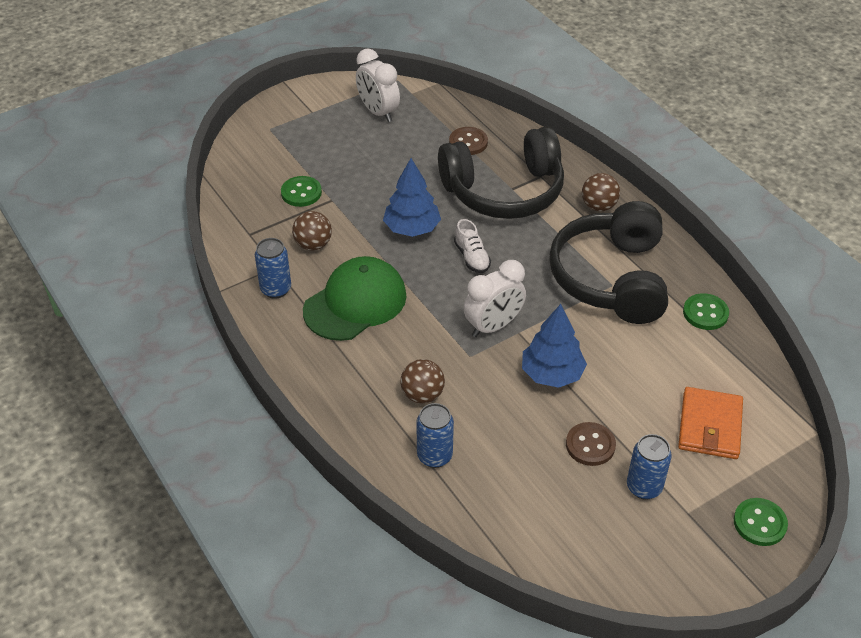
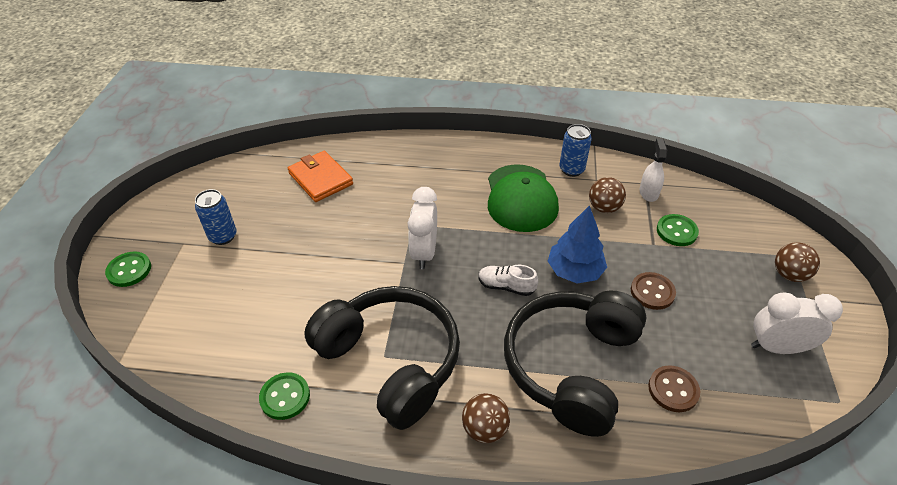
camera: 130 degrees right, 0 degrees up
brown ball [400,359,445,404] -> brown ball moved to [775,242,820,282]
blue can [416,403,454,468] -> none
blue tree [522,304,587,388] -> none
brown button [566,422,616,466] -> brown button moved to [631,272,676,310]
orange wallet [678,387,743,459] -> orange wallet moved to [288,151,353,202]
none -> white spray bottle [640,138,667,202]

